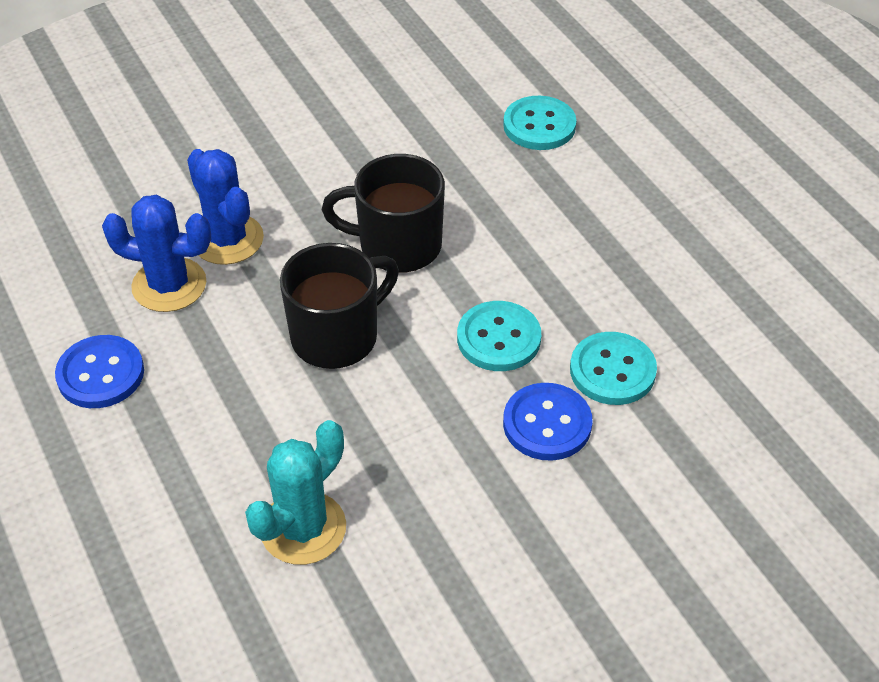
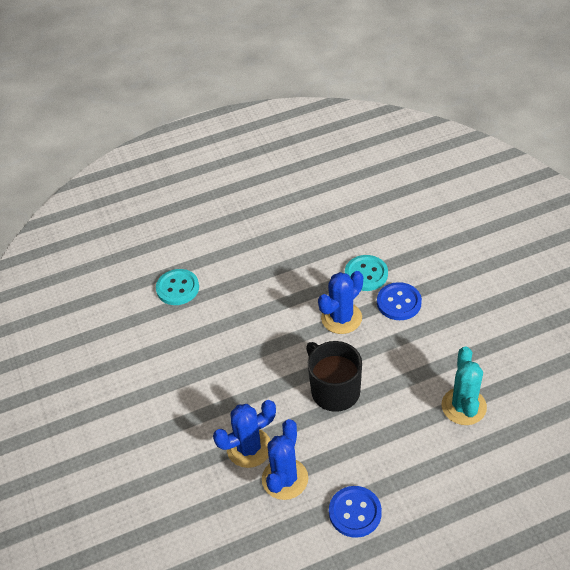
camera: 80 degrees left, 0 degrees up
turquoise cactus [245,420,346,565] -> turquoise cactus turned 45 degrees clockwise [442,346,487,425]
black mug [322,154,445,273] -> none
turquoise button [457,301,541,371] -> blue cactus [318,271,363,334]

